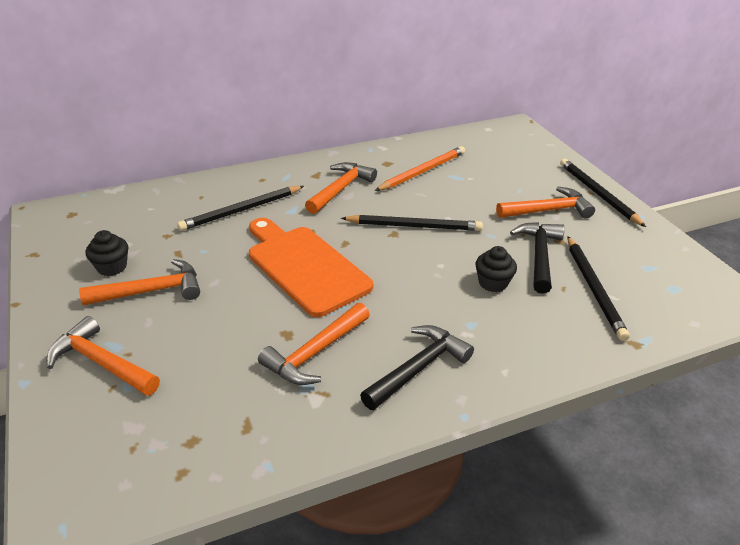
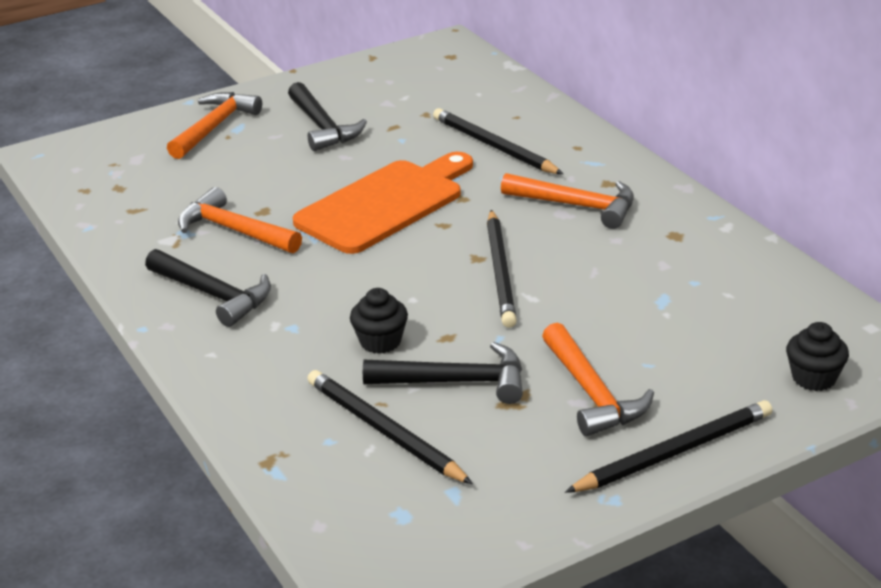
camera: 85 degrees right, 5 degrees down
orange hammer [79,259,200,305] -> black hammer [288,82,367,151]
black cupcake [86,230,128,276] -> black cupcake moved to [786,322,849,391]
orange pencil [375,146,465,191] -> none
black pencil [568,237,630,341] -> black pencil turned 60 degrees clockwise [308,370,473,484]

